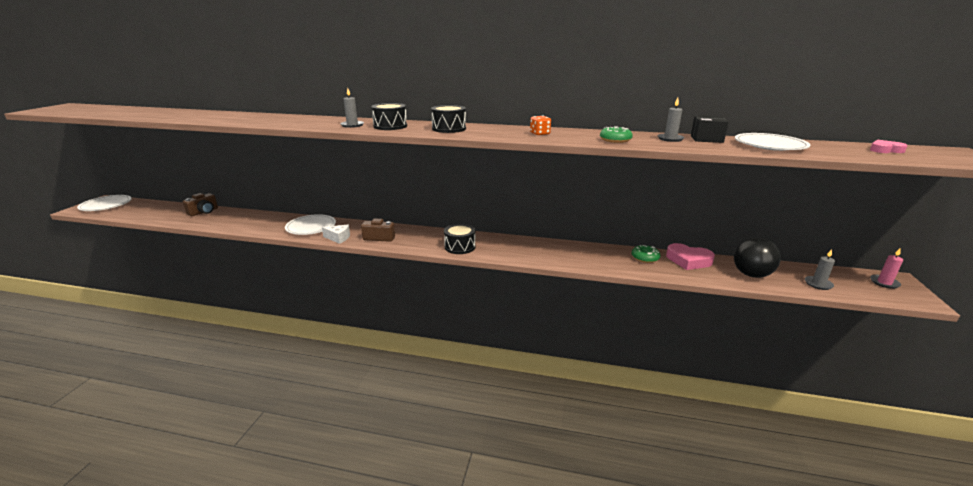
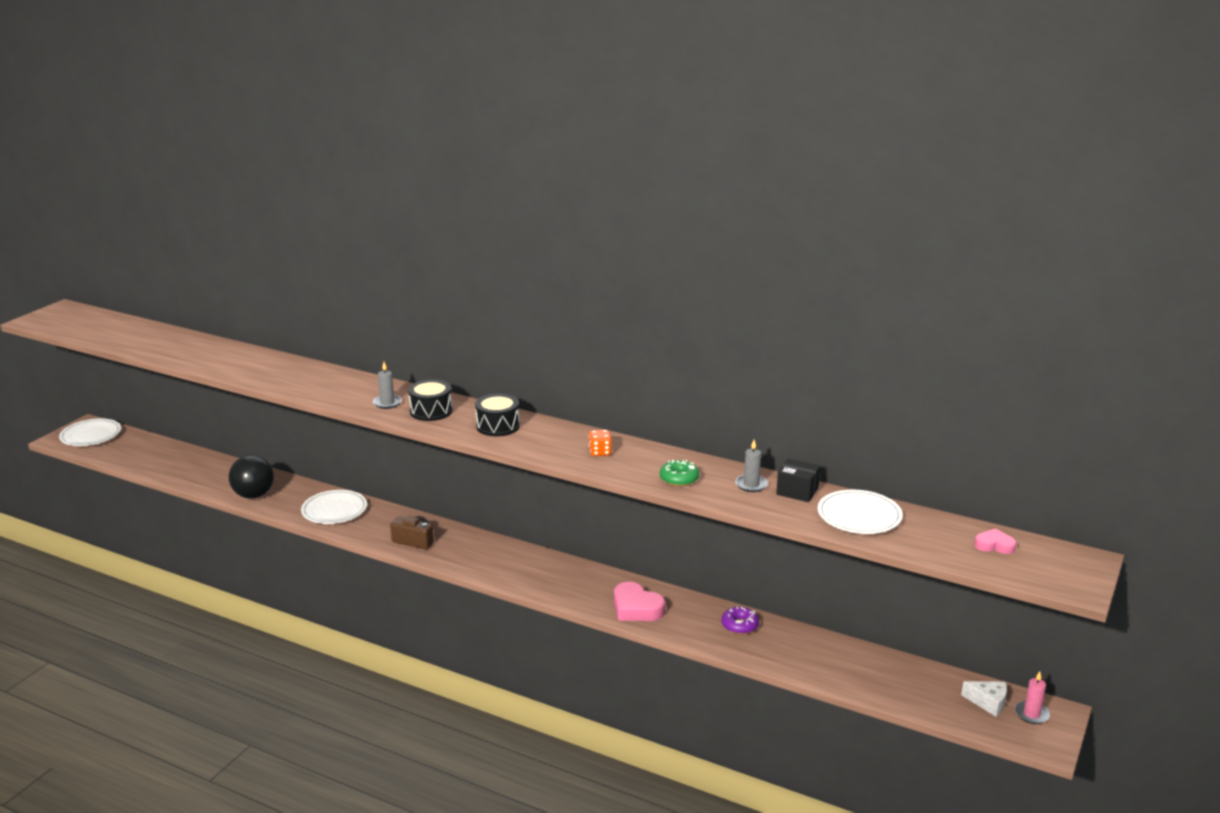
camera: 15 degrees right, 0 degrees up
brown camera [183,193,218,216] -> none
white cheese [322,225,350,244] -> white cheese moved to [961,681,1007,717]
black drum [444,224,476,254] -> none
green donut [632,245,660,263] -> purple donut [722,606,759,634]
pink heart [666,243,715,270] -> pink heart moved to [614,582,665,621]
black ball [734,237,781,278] -> black ball moved to [229,455,274,499]
grey candle [805,249,835,290] -> none

